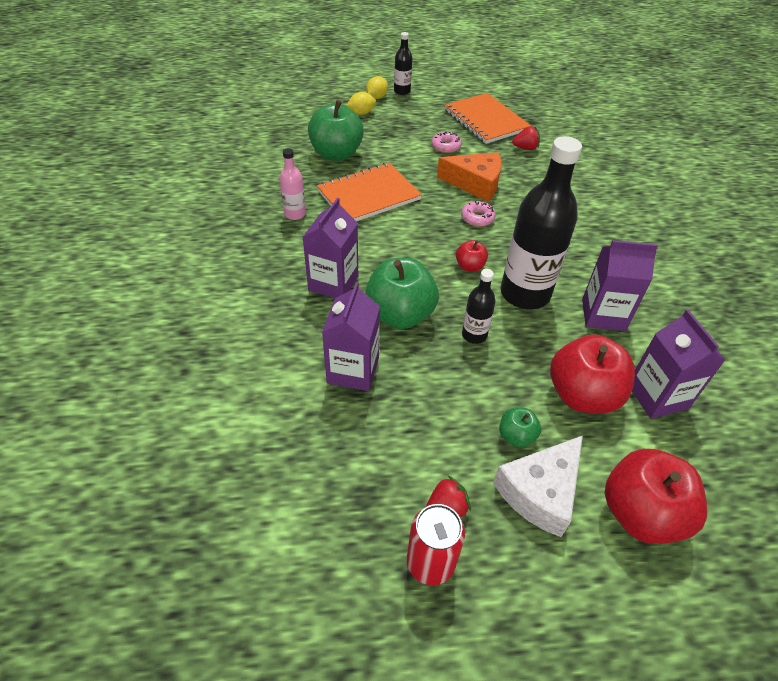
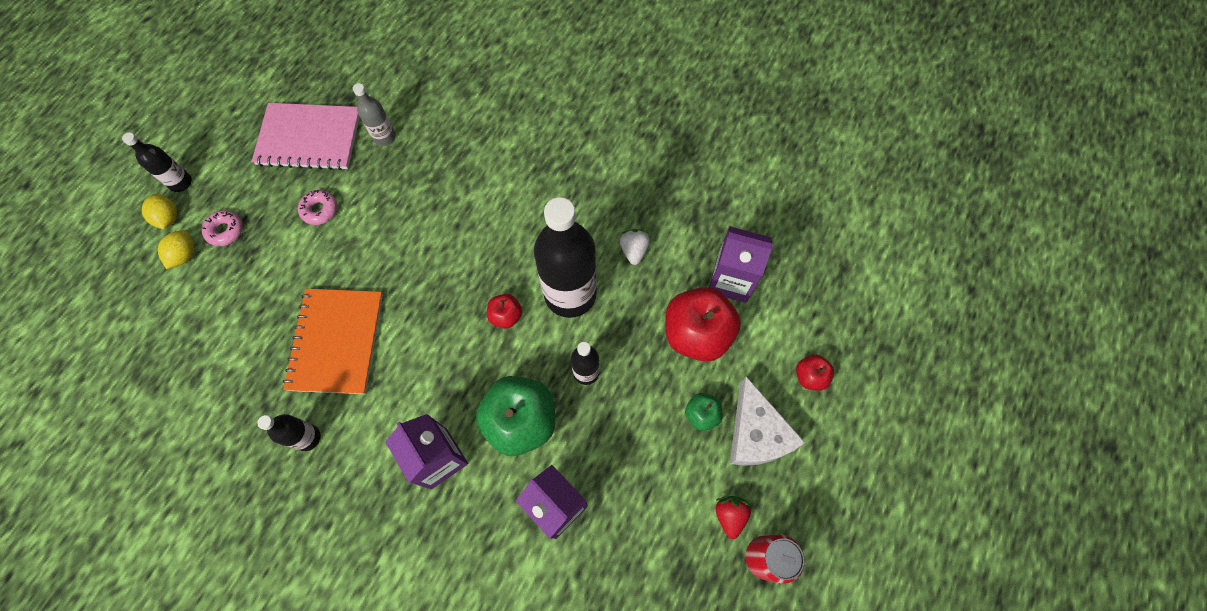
camera: 55 degrees left, 20 degrees up
pink bottle [280,148,306,220] -> black bottle [257,414,321,451]
green apple [308,100,364,161] -> none
orange cheese [437,152,502,202] -> none
orange notebook [444,93,531,144] -> pink notebook [252,103,360,170]
pink donut [461,201,496,227] -> pink donut moved to [202,210,243,246]
red strawberry [512,126,540,150] -> grey bottle [353,83,396,146]
purple carton [582,240,658,331] -> white strawberry [620,229,650,265]
red apple [605,449,707,544] -> red apple [796,354,834,391], size x0.49

